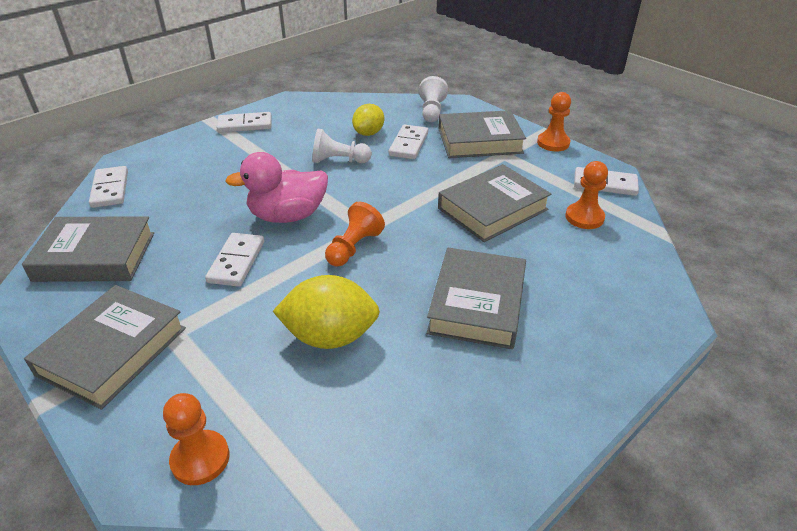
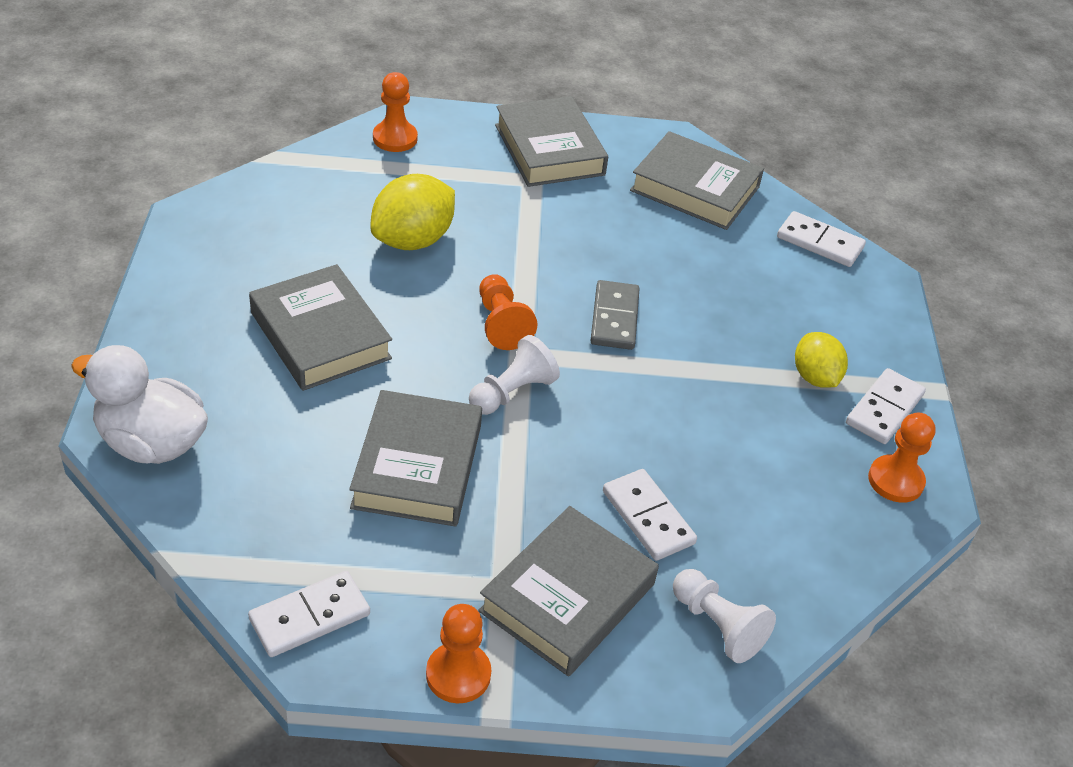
camera: 130 degrees right, 5 degrees up
grey book [22,216,154,282] -> grey book turned 75 degrees clockwise [630,131,764,230]
white domino [205,233,264,287] -> none
pink duck [225,152,328,223] -> grey domino [590,280,640,350]
white pawn [312,129,372,163] -> white pawn moved to [469,335,560,415]
yellow lemon [352,104,384,136] -> yellow lemon moved to [795,332,848,388]
orange pawn [565,161,608,229] -> orange pawn moved to [868,413,936,503]
none -> white duck [71,345,208,464]

